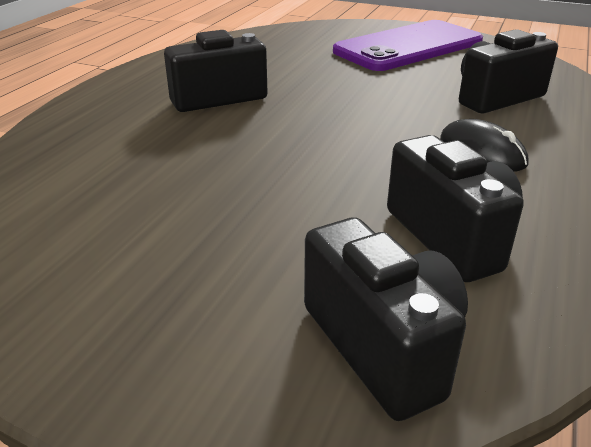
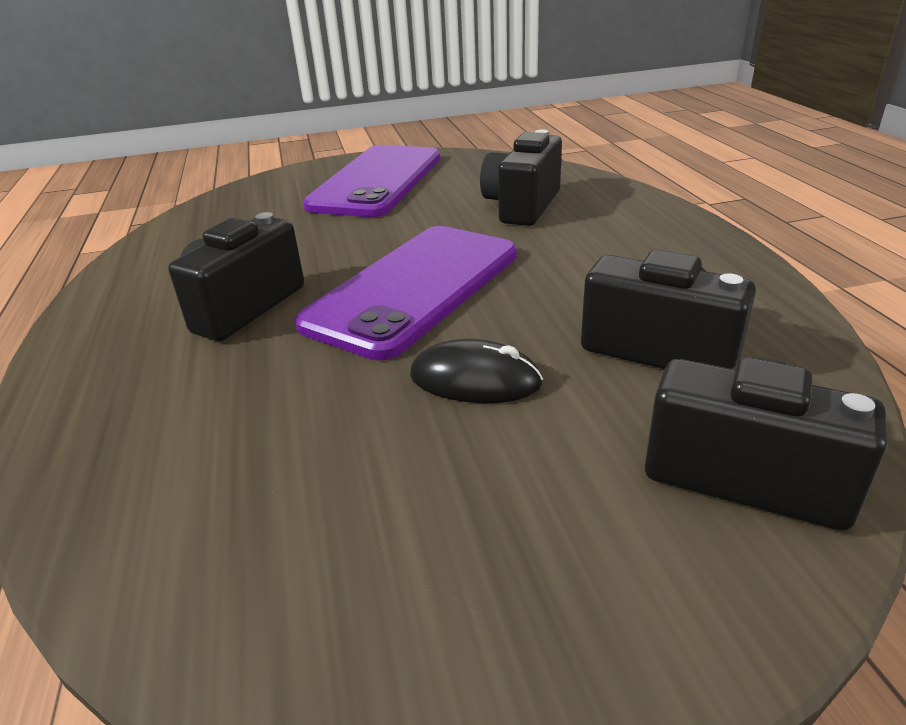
camera: 35 degrees left, 0 degrees up
black mouse [440,119,528,171] -> black mouse moved to [410,339,543,403]
none -> purple phone [294,226,517,360]

